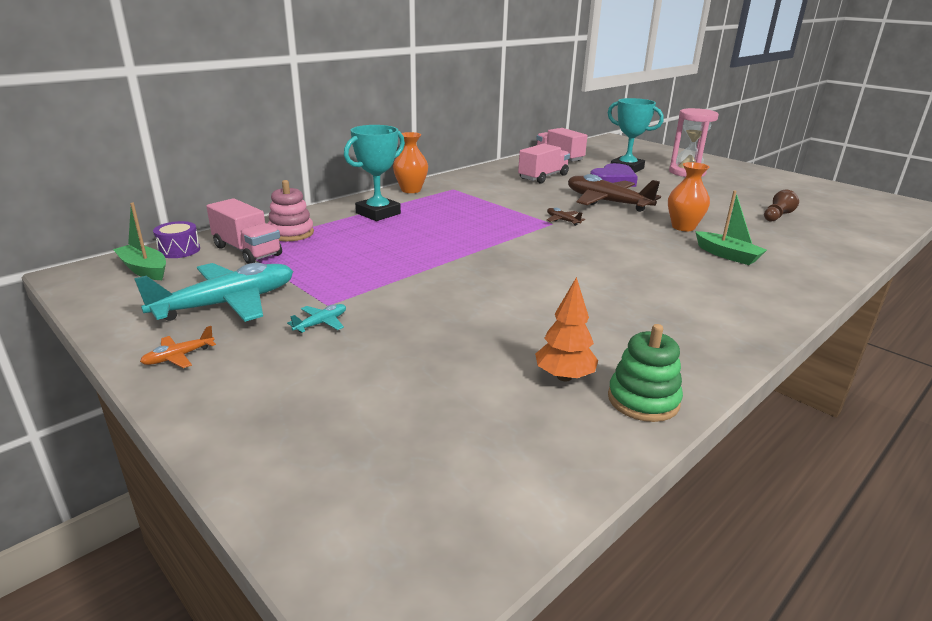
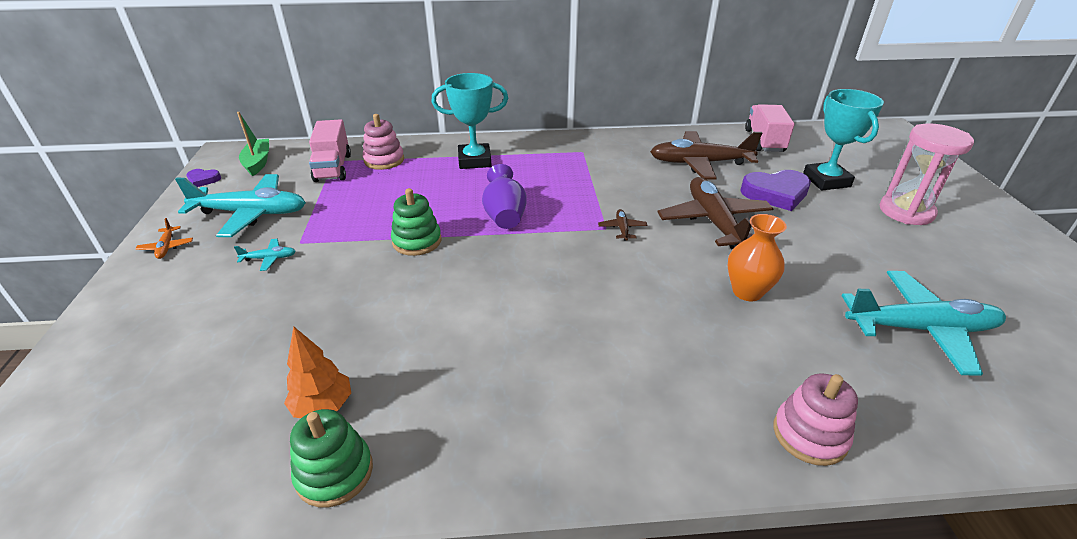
camera: 40 degrees right, 10 degrees up
orange plane [140,326,216,368] -> orange plane turned 105 degrees counterclockwise [135,218,193,259]
purple drum [153,221,200,258] -> none
orange vase [393,132,428,193] -> none
pink truck [518,144,570,184] -> brown plane [650,131,762,180]
green boat [695,191,767,265] -> none
brown pawn [764,190,799,222] -> turquoise plane [842,271,1006,376]
none -> purple heart [186,169,221,187]
none -> green stacking toy [391,188,441,256]
none -> purple vase [482,164,527,229]
none -> pink stacking toy [773,374,858,466]

